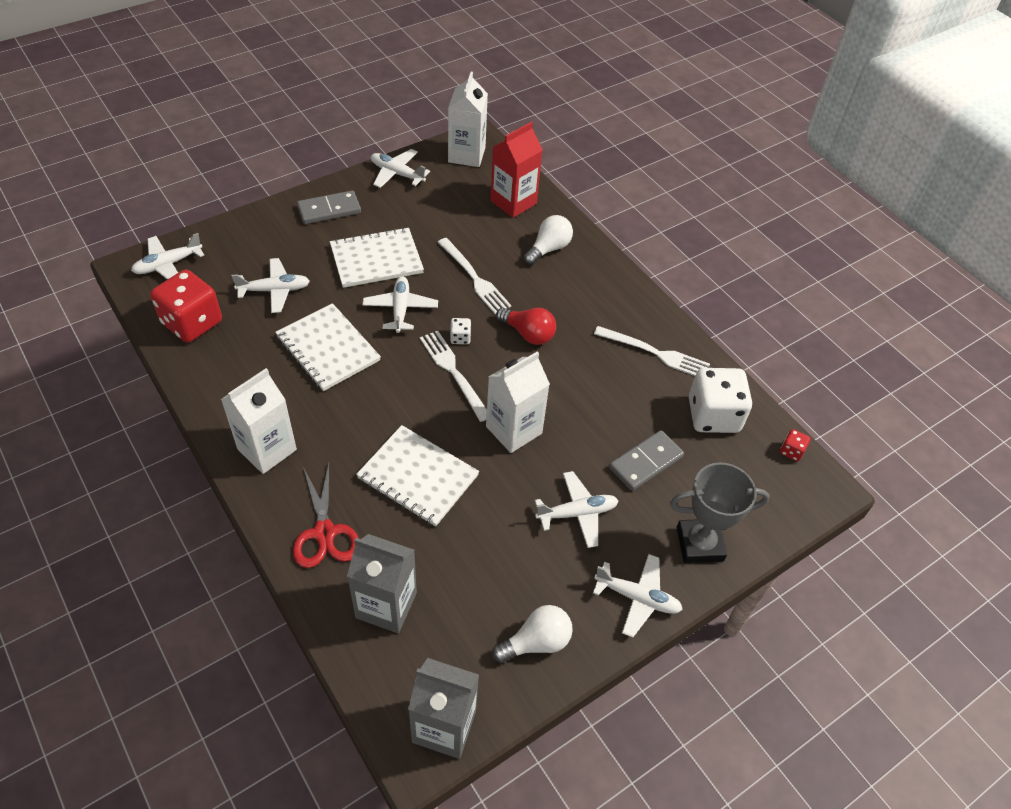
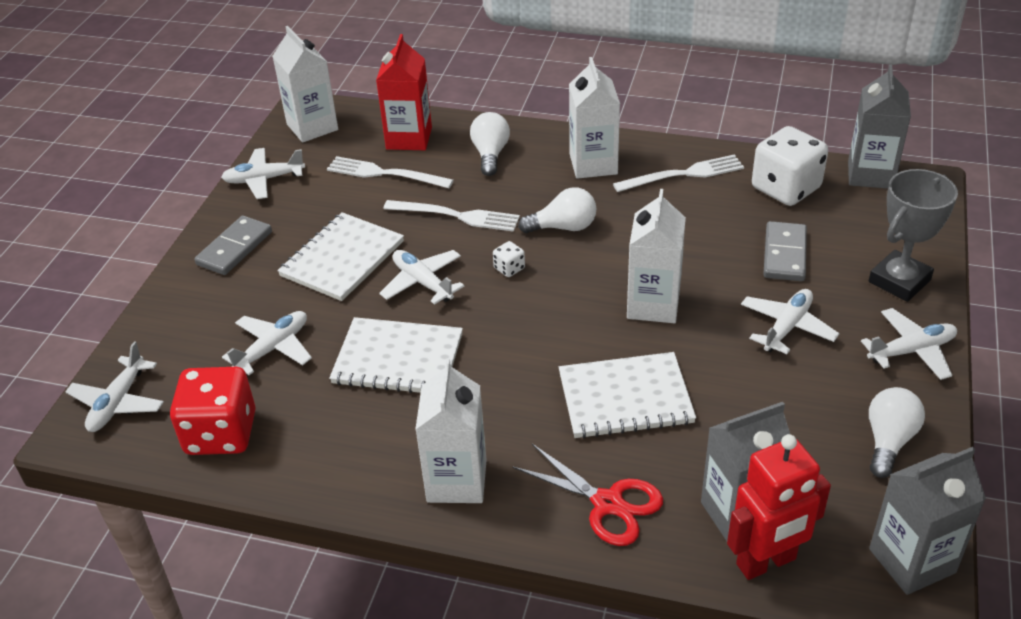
camera: 35 degrees left, 10 degrees down
white fork [420,331,487,422] -> white fork moved to [327,156,454,188]
red light bulb [496,308,556,345] -> white light bulb [518,187,596,233]
red dice [780,429,811,461] -> grey carton [848,64,911,189]
none -> white carton [569,57,620,179]
none -> red robot [727,434,831,580]

